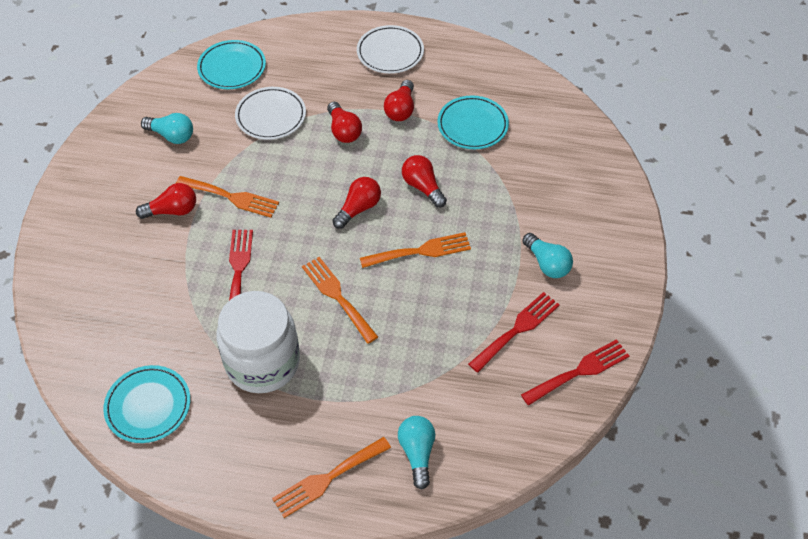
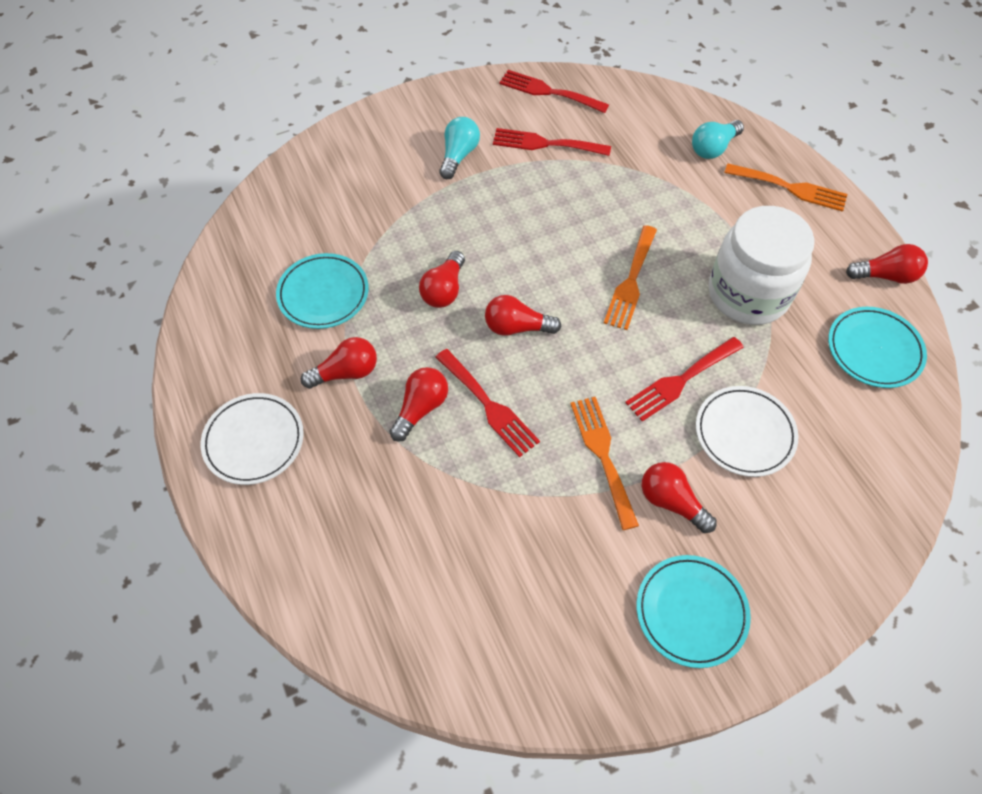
camera: 125 degrees left, 5 degrees up
turquoise light bulb [141,113,193,144] -> none
turquoise plate [197,40,266,89] -> turquoise plate moved to [637,555,751,668]
white plate [235,87,306,140] -> white plate moved to [696,386,798,477]
orange fork [360,232,471,268] -> none
none -> red fork [435,349,540,457]
none -> red light bulb [846,244,928,284]

